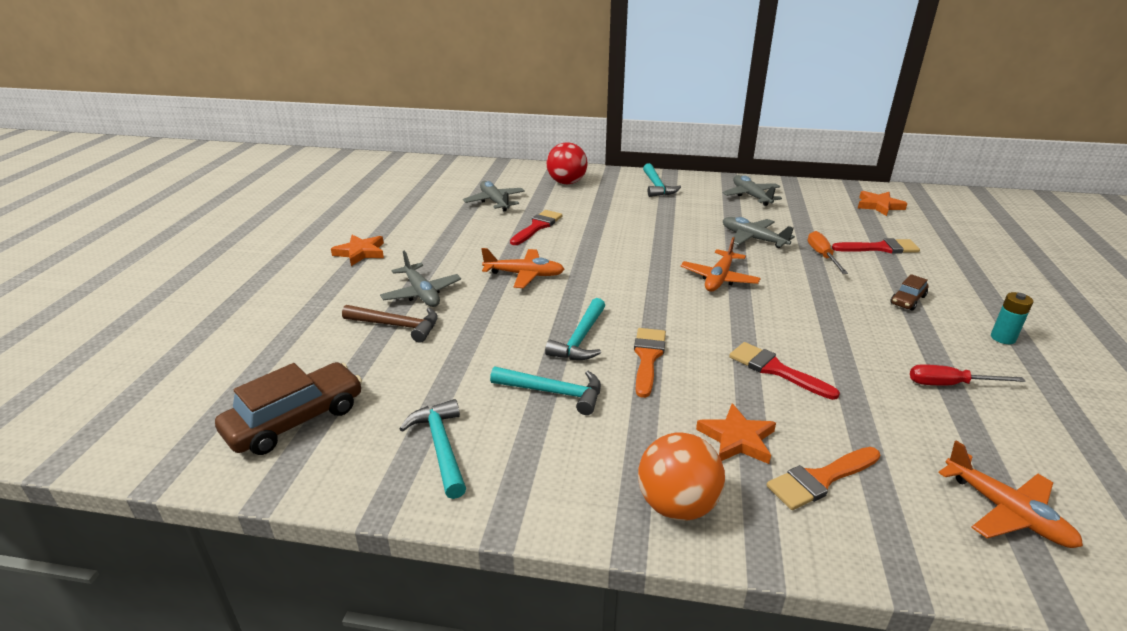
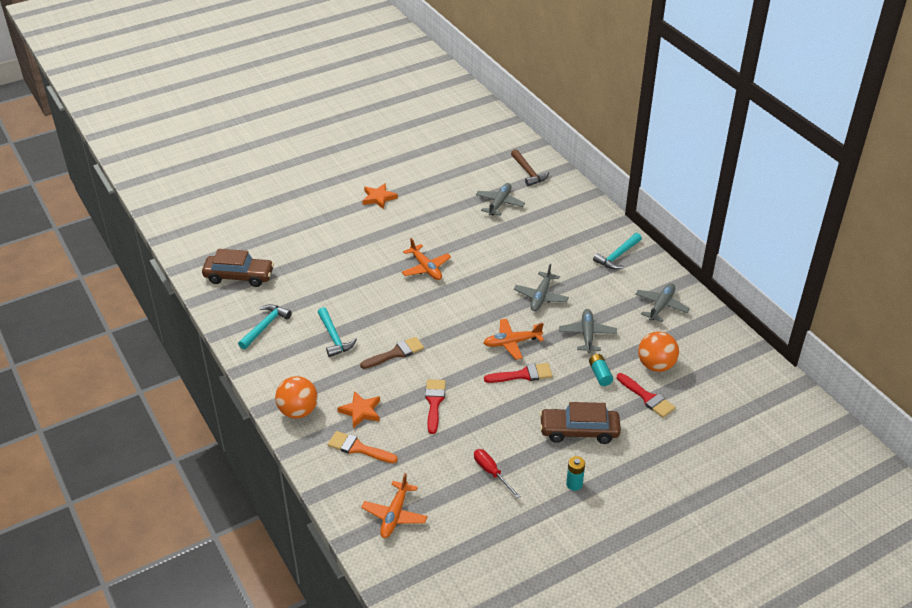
camera: 50 degrees right, 10 degrees up
brown hammer [342,305,438,343] -> brown hammer moved to [511,149,549,186]
grey plane [380,251,461,307] -> grey plane moved to [514,264,569,311]
red brush [510,210,563,245] -> red brush moved to [484,363,553,383]
turquoise hammer [545,298,605,360] -> none
red ball [547,142,587,184] -> none
orange brush [634,328,666,398] -> brown brush [360,337,424,369]
orange screwdriver [808,231,848,274] -> turquoise battery [589,354,613,386]
orange star [858,191,908,216] -> none
brown car [891,274,929,311] -> brown car [539,402,621,444], size x1.97
none -> orange ball [638,331,679,372]

